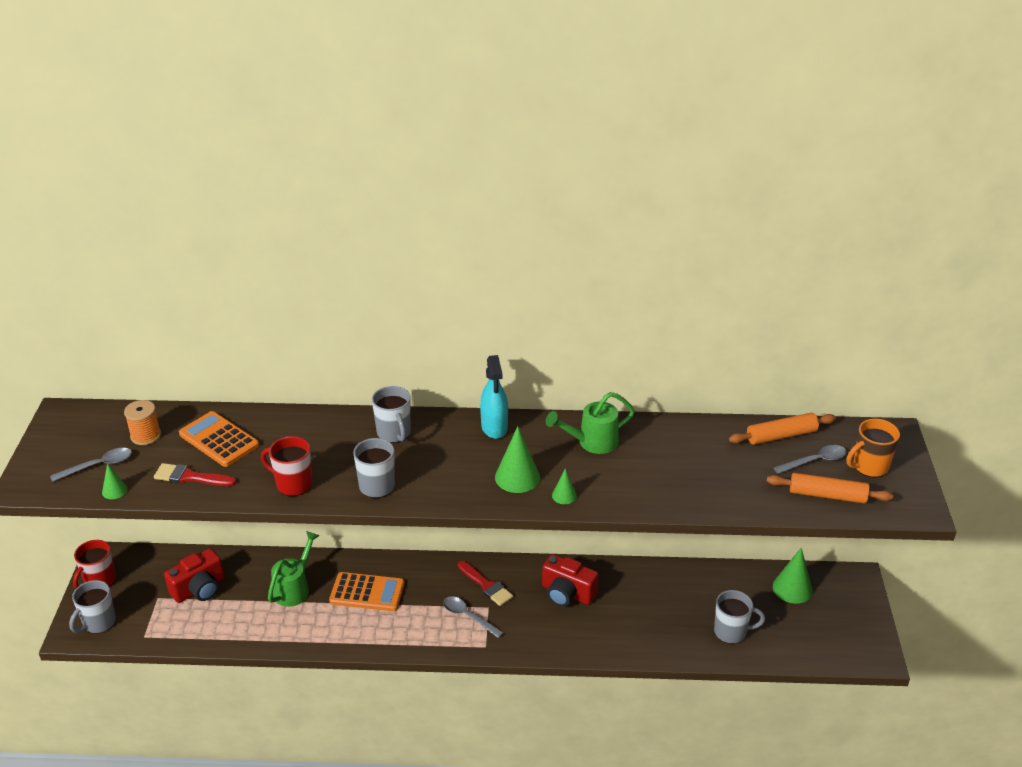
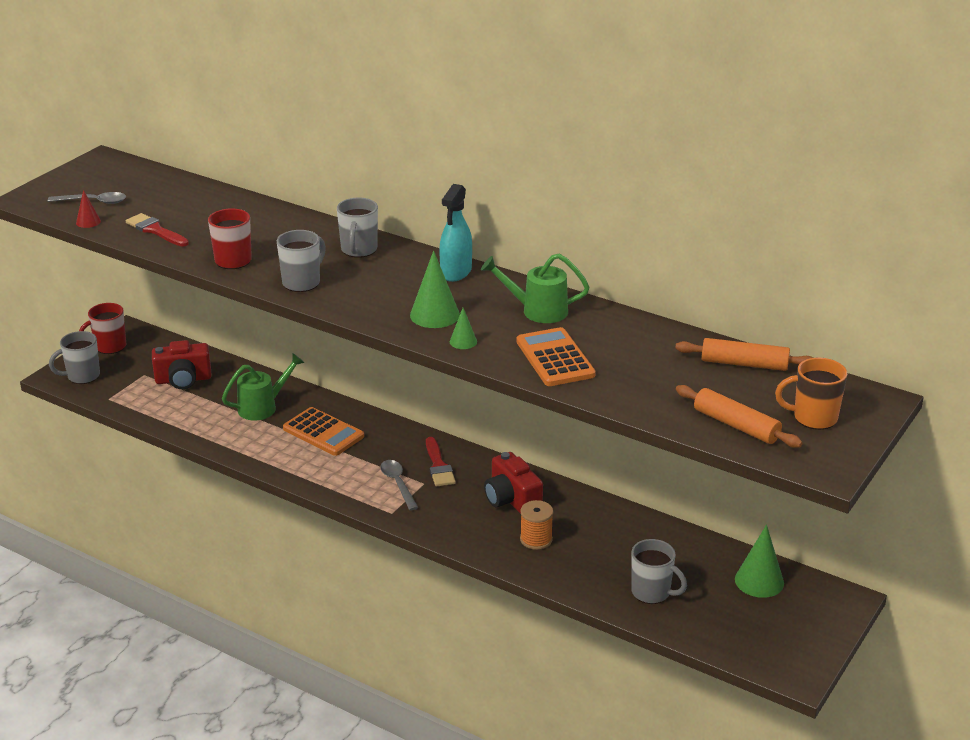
camera: 30 degrees right, 5 degrees down
green cone [102,463,128,499] -> red cone [76,190,101,228]
orange spool [124,400,161,445] -> orange spool moved to [520,500,553,550]
orange calculator [179,411,259,467] -> orange calculator moved to [516,327,596,386]
grey spoon [774,445,847,474] -> none

